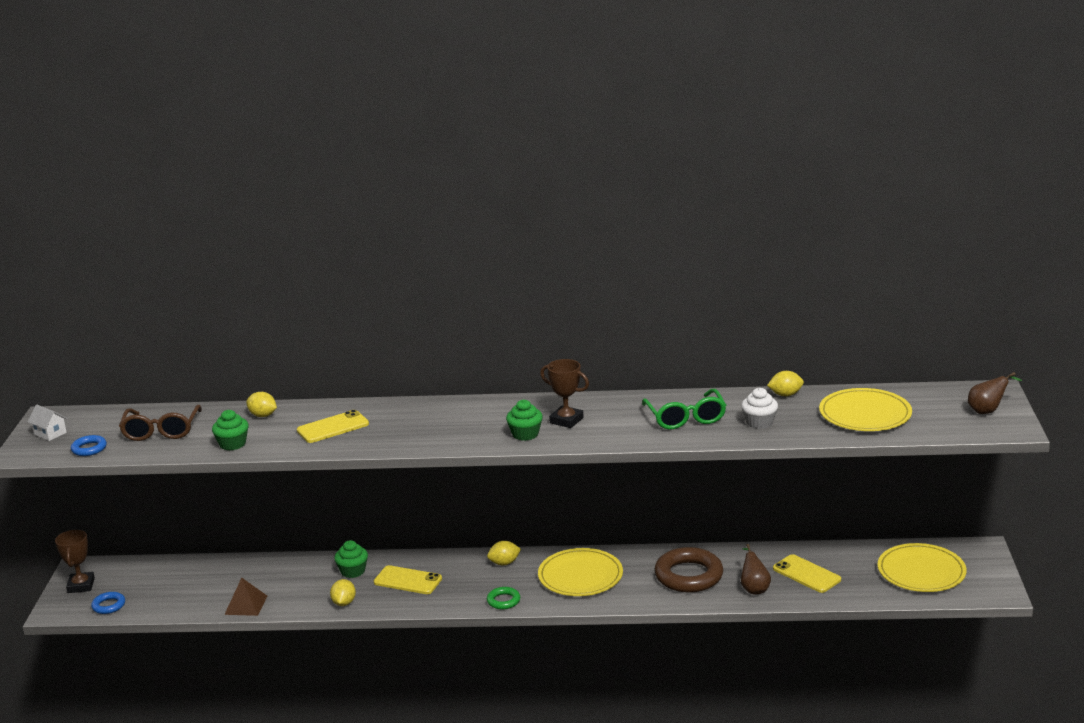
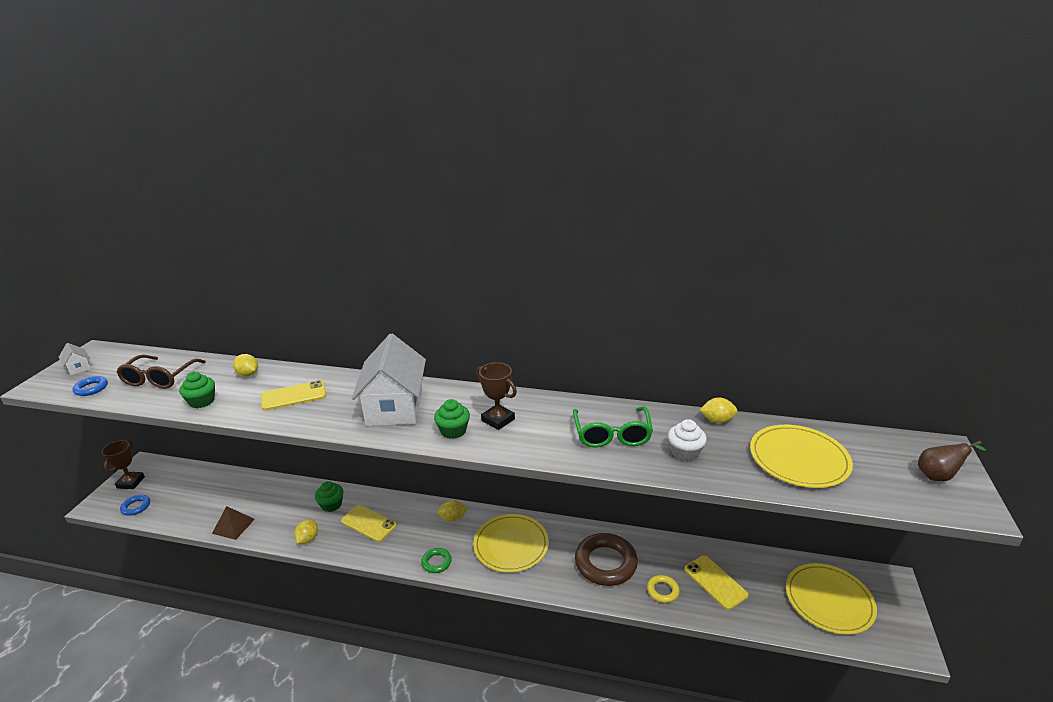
camera: 10 degrees right, 5 degrees up
brown pear [741,544,771,594] -> yellow ring [647,575,680,603]
none -> white house [352,334,426,426]

